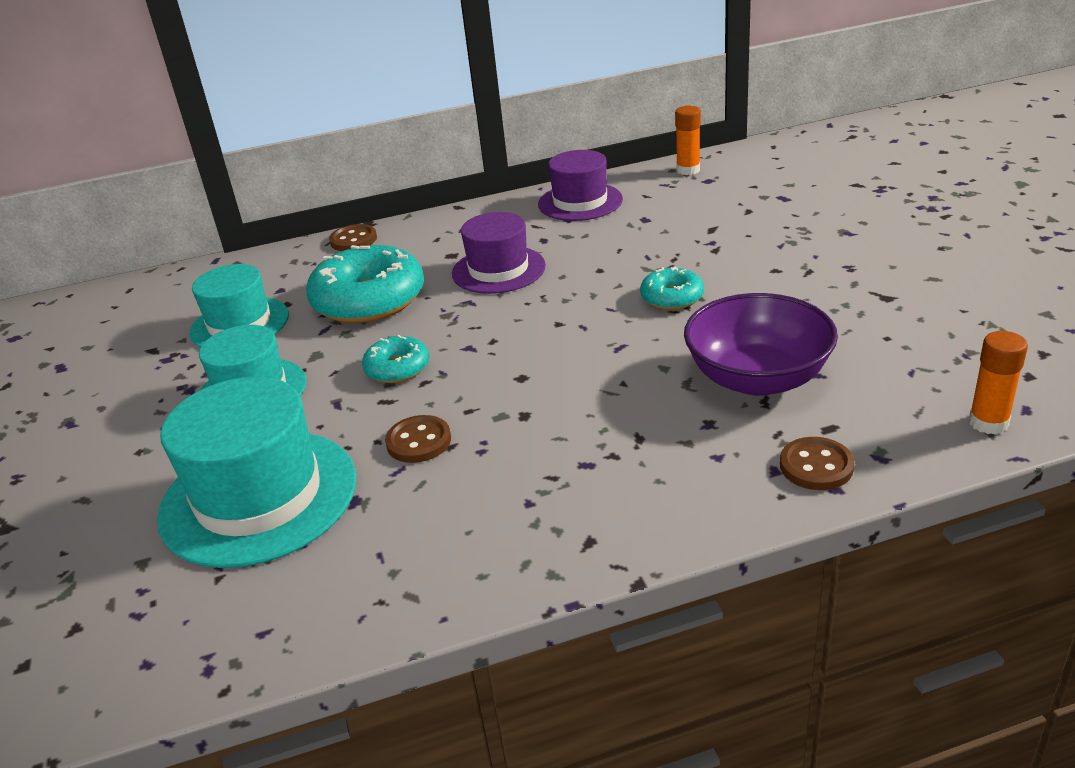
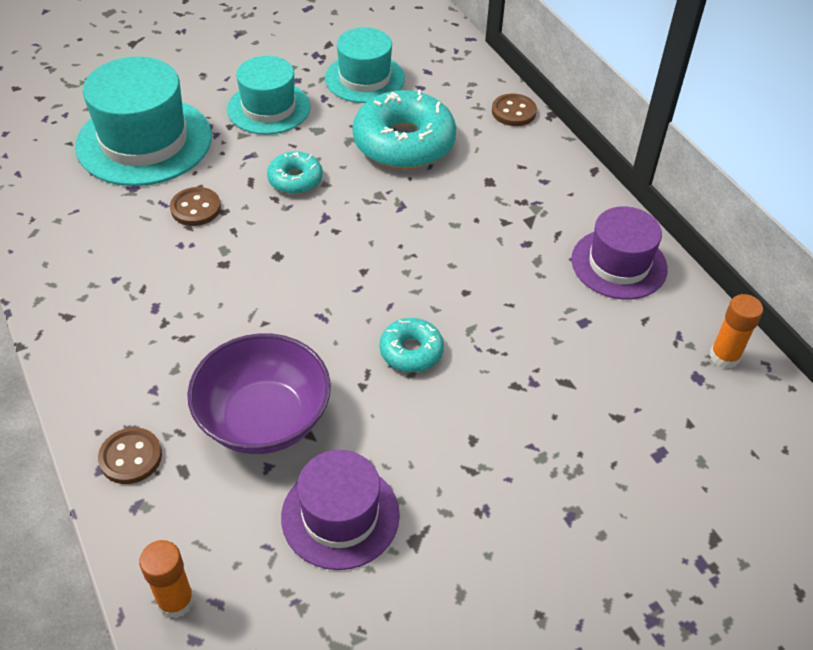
camera: 75 degrees right, 15 degrees up
purple hat [452,212,546,294] -> purple hat moved to [281,450,400,570]

